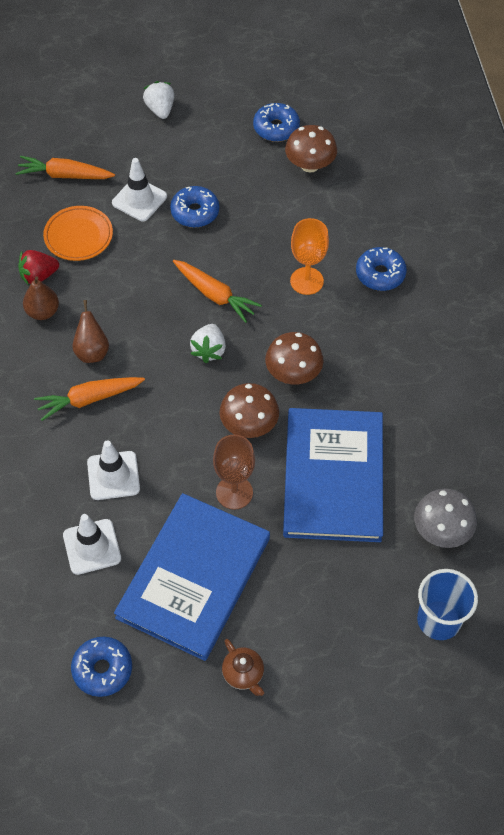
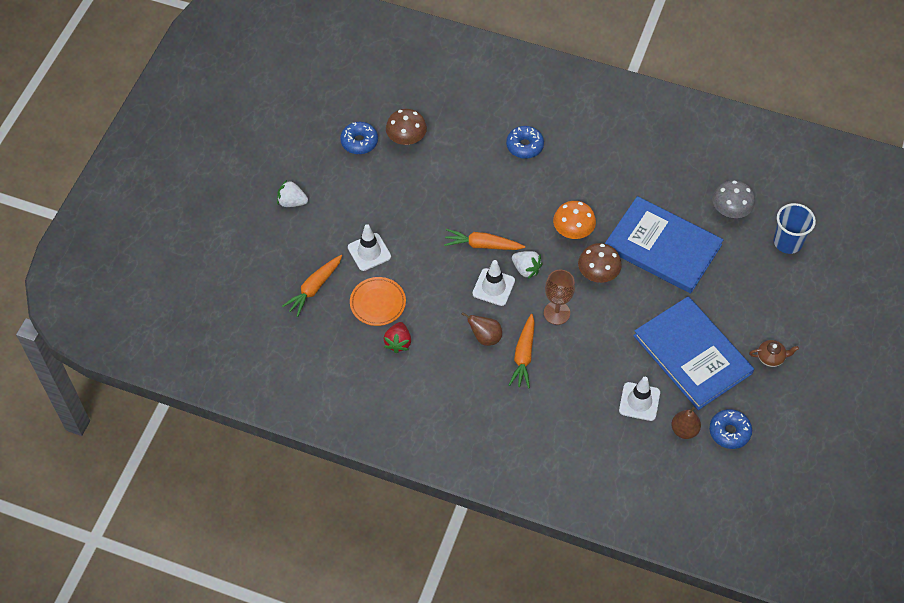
camera: 60 degrees left, 0 degrees up
brown pear [23,276,59,320] -> brown pear moved to [671,407,701,439]
white traffic cone [87,440,140,500] -> white traffic cone moved to [472,260,515,306]
blue donut [170,186,219,228] -> none
orange carrot [173,260,262,323] -> orange carrot turned 150 degrees counterclockwise [444,229,525,250]
brown goblet [213,434,255,510] -> brown goblet moved to [544,270,575,325]
brown mushroom [265,332,324,385] -> orange mushroom [553,201,596,239]
orange goblet [290,218,329,295] -> none

